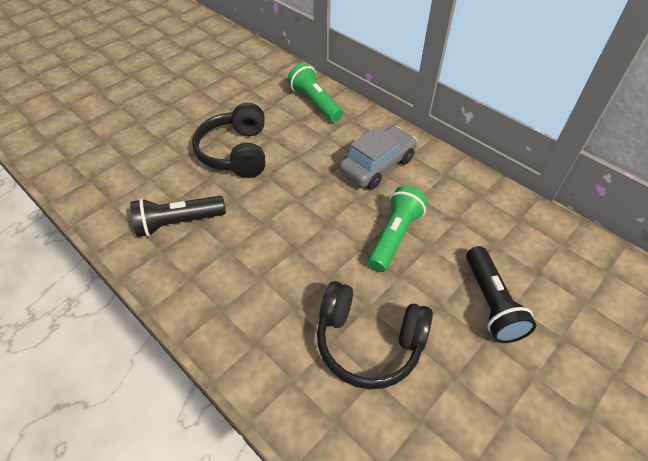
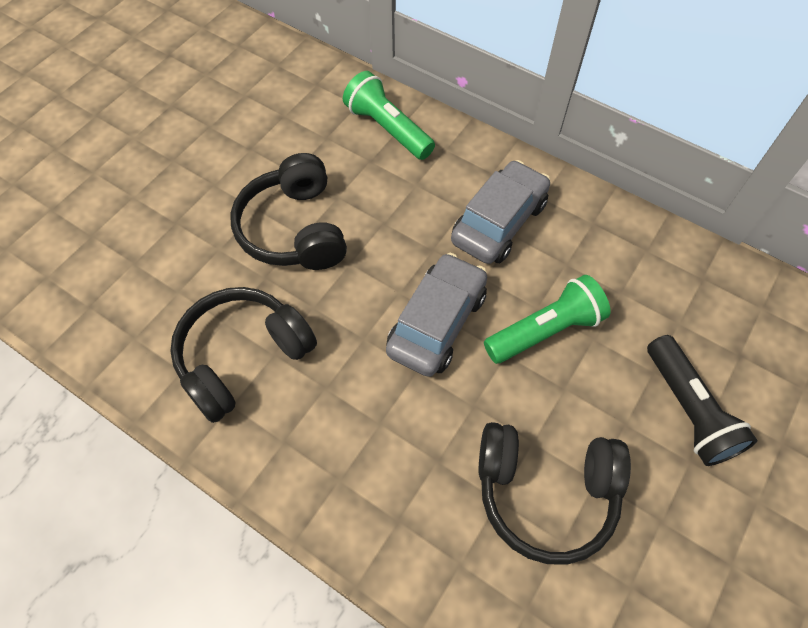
camera: 10 degrees left, 10 degrees up
black flashlight [130,196,226,237] -> black headphones [170,287,317,423]
green flashlight [367,186,428,272] -> green flashlight turned 45 degrees clockwise [484,275,610,364]
none -> grey car [386,253,487,377]

